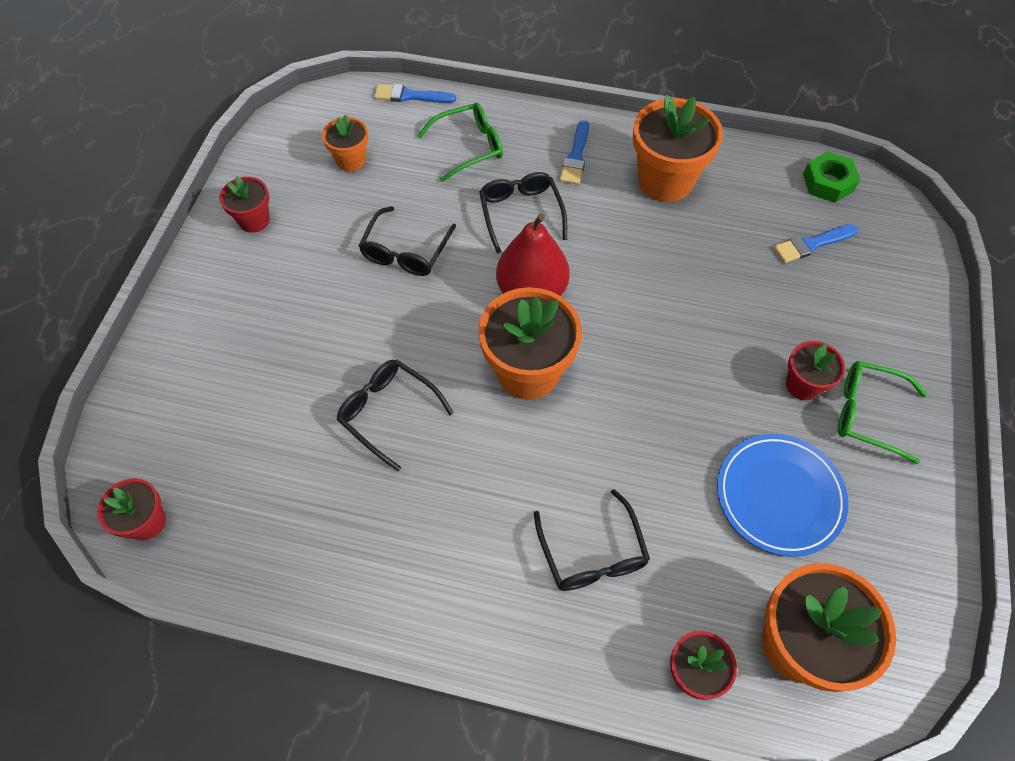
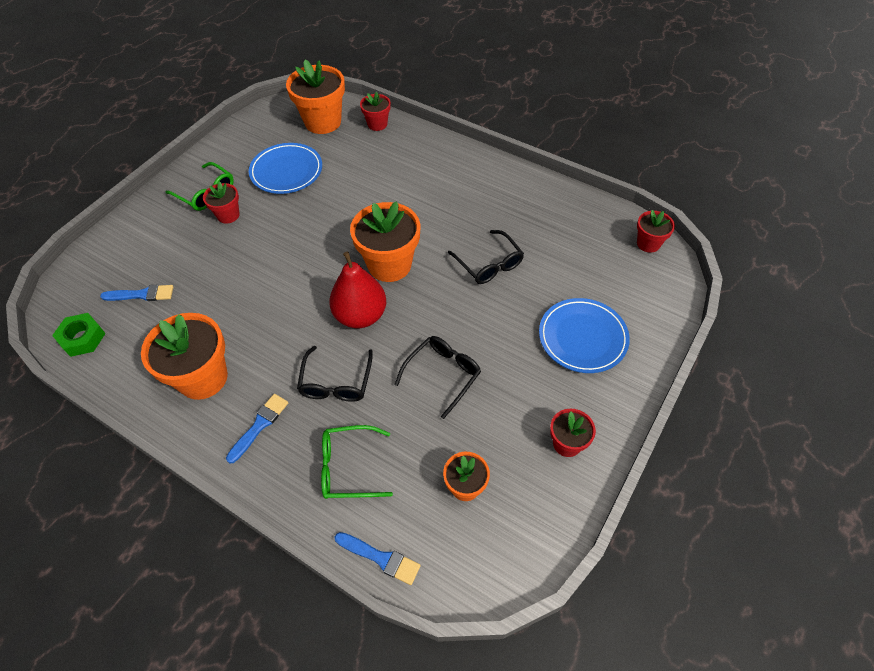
camera: 160 degrees left, 5 degrees down
black glasses [534,489,650,591] -> none
none -> blue plate [539,298,630,373]

